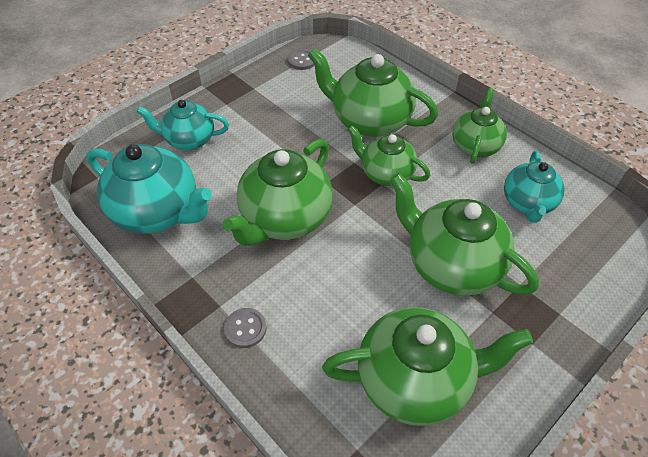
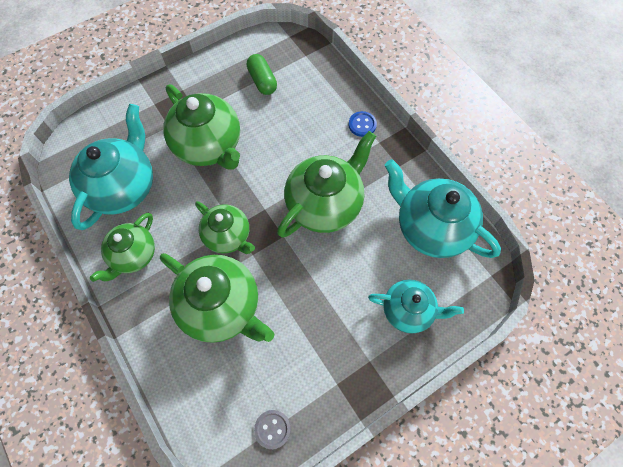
camera: 170 degrees left, 15 degrees up
grey button [224,308,267,348] -> blue button [348,111,377,137]
green teapot [322,307,533,426] -> green capsule [247,54,277,95]
turquoise teapot [504,151,564,223] -> turquoise teapot [69,104,153,230], size x1.60

